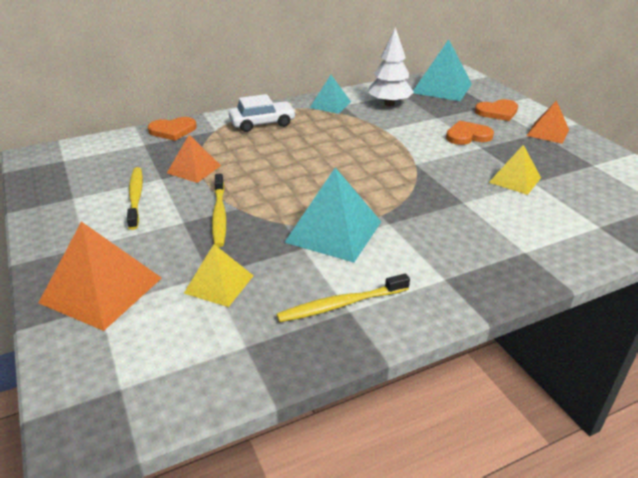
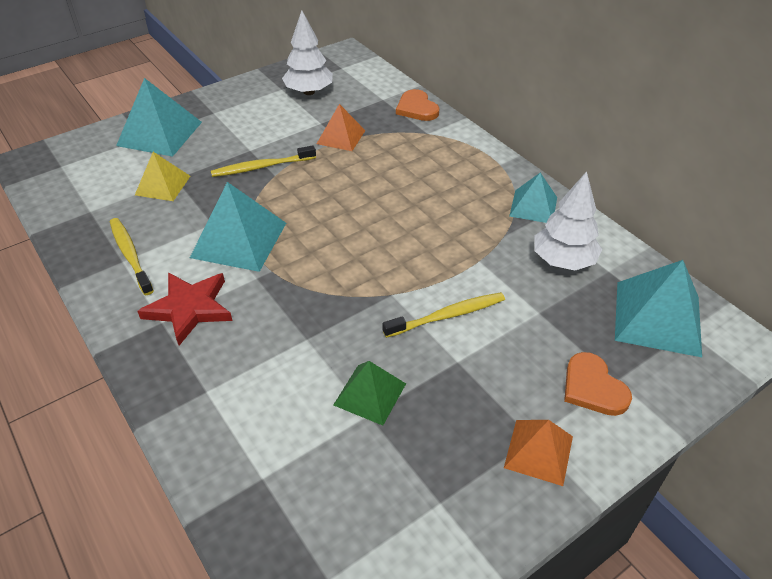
camera: 80 degrees right, 10 degrees up
orange pyramid [38,221,162,331] -> turquoise pyramid [116,78,202,157]
yellow toothbrush [127,167,143,230] -> yellow toothbrush moved to [382,292,505,338]
white car [229,94,296,132] -> none
orange heart [446,121,494,145] -> none
yellow pyramid [489,145,541,195] -> green pyramid [333,361,406,425]
none -> red star [138,272,232,345]
none -> white tree [282,10,333,95]

